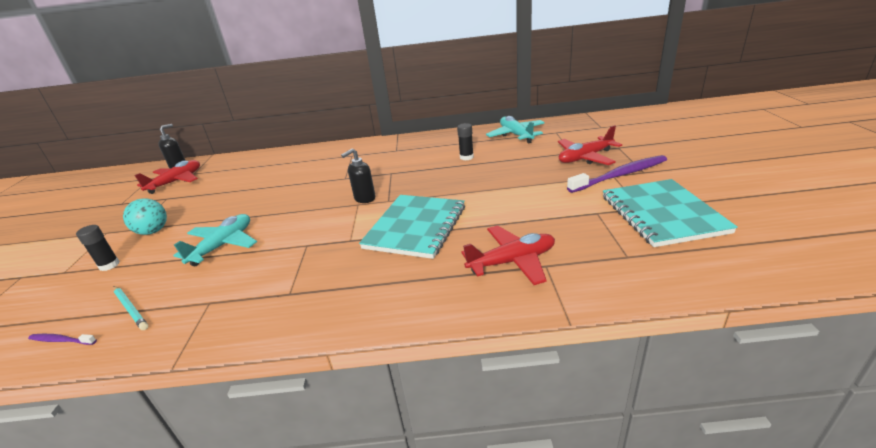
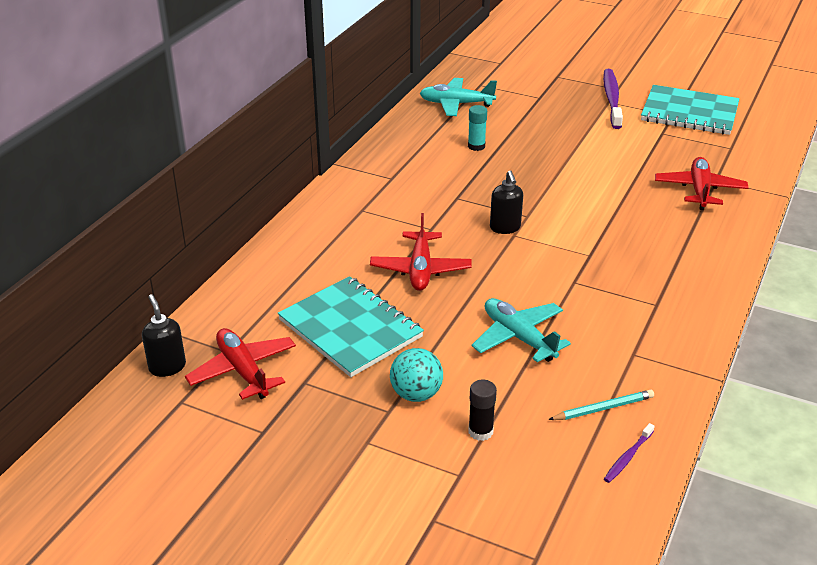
camera: 65 degrees left, 5 degrees up
turquoise notebook [359,195,465,259] -> turquoise notebook moved to [278,276,424,377]
black glue stick [457,123,474,160] -> turquoise glue stick [468,105,487,151]
red plane [558,125,622,165] -> red plane moved to [370,213,472,291]

